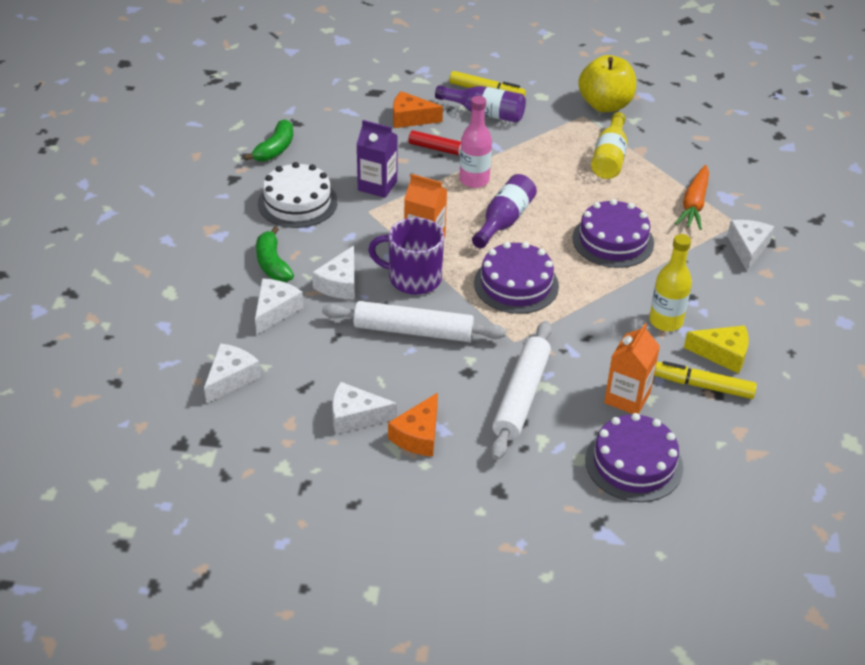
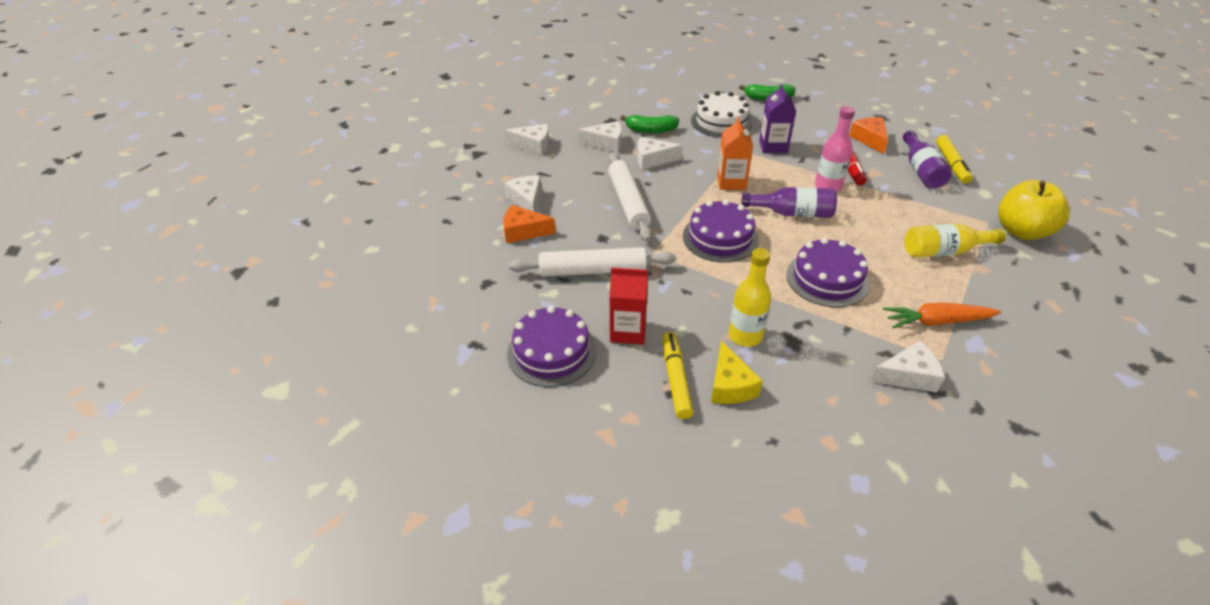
camera: 70 degrees right, 0 degrees up
green banana [256,226,294,282] -> green banana turned 135 degrees counterclockwise [620,115,679,133]
purple mug [368,217,444,295] -> none
orange carton [604,323,660,414] -> red carton [609,268,648,345]

